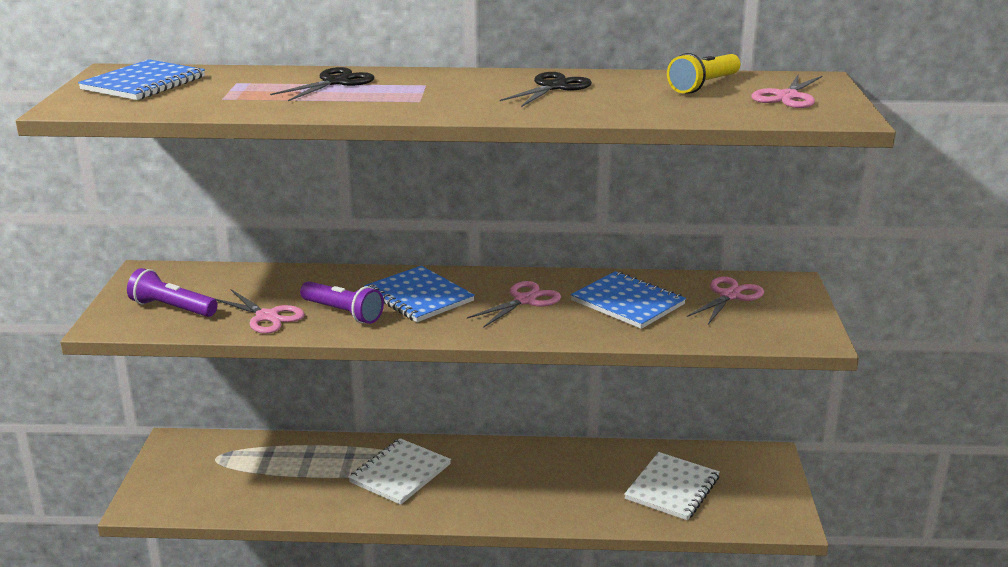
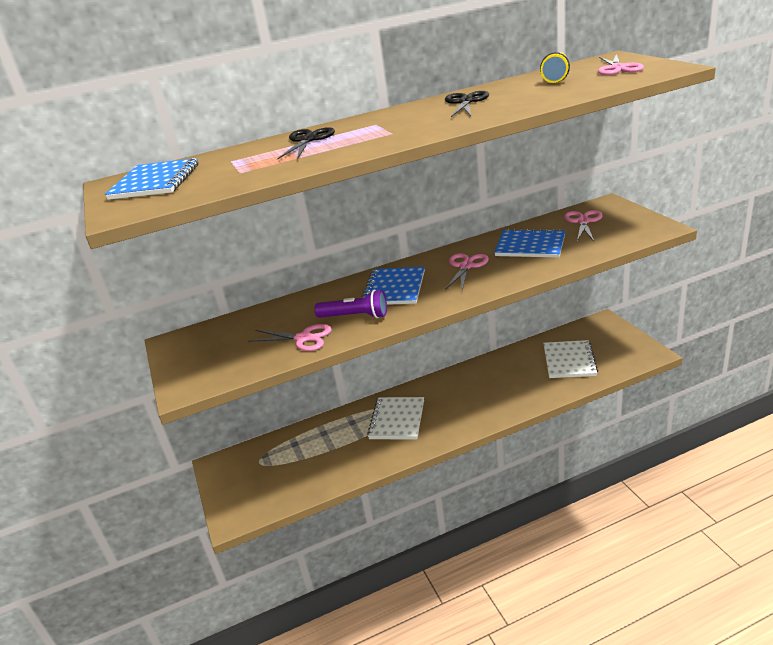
camera: 20 degrees left, 5 degrees up
purple flashlight [127,268,218,317] -> none
blue notebook [364,266,475,322] -> blue notebook turned 75 degrees clockwise [361,267,425,305]

